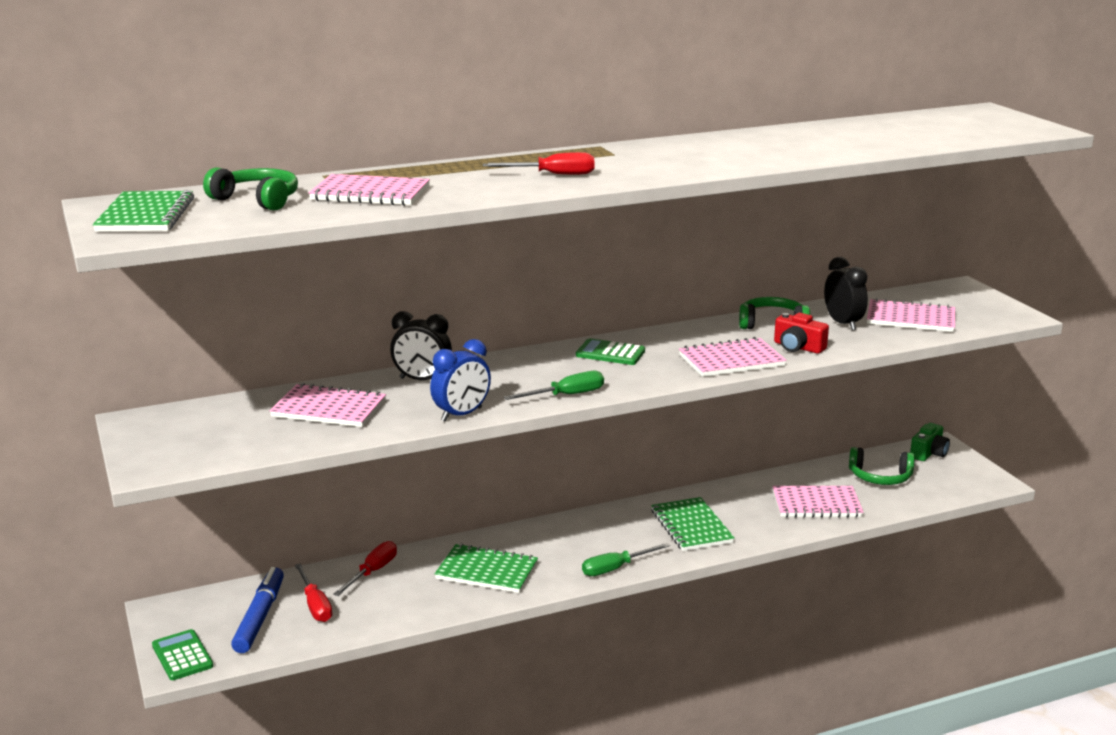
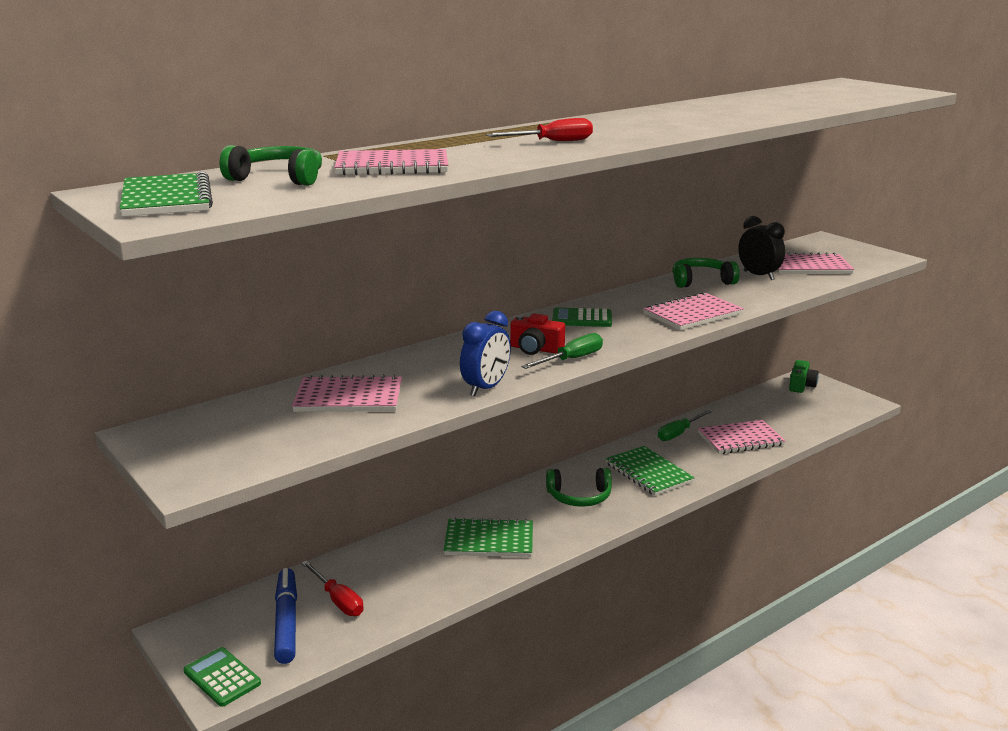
camera: 15 degrees left, 0 degrees up
red screwdriver [333,541,397,596] -> none
black clock [390,311,452,380] -> none
green screwdriver [582,543,670,576] -> green screwdriver moved to [658,410,712,441]
red camera [774,313,829,354] -> red camera moved to [510,313,565,355]
green headphones [849,447,915,485] -> green headphones moved to [546,468,612,507]

